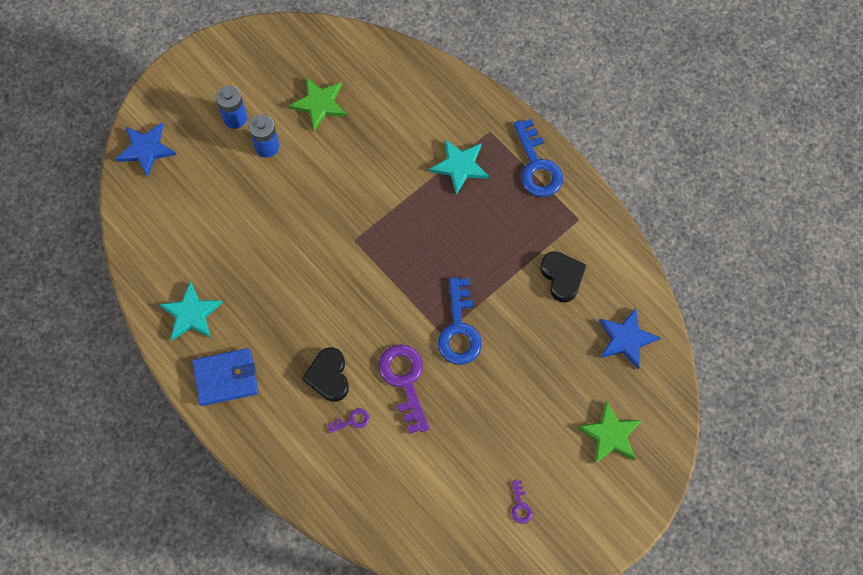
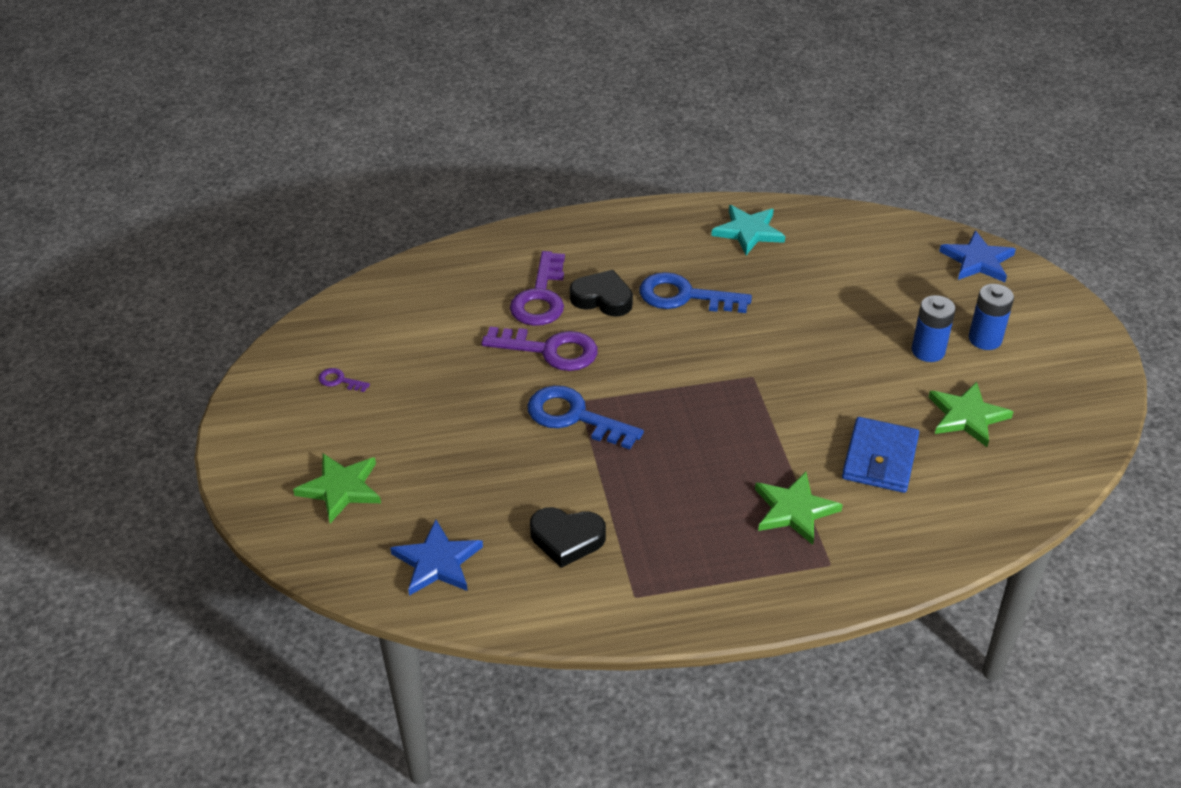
camera: 120 degrees right, 25 degrees down
blue wallet [192,348,258,406] -> blue wallet moved to [842,417,919,493]
purple key [328,408,369,433] -> purple key [510,251,565,326], size x2.21
turquoise star [429,139,489,195] -> green star [755,472,843,545]
blue key [513,119,563,197] -> blue key moved to [639,272,752,313]

